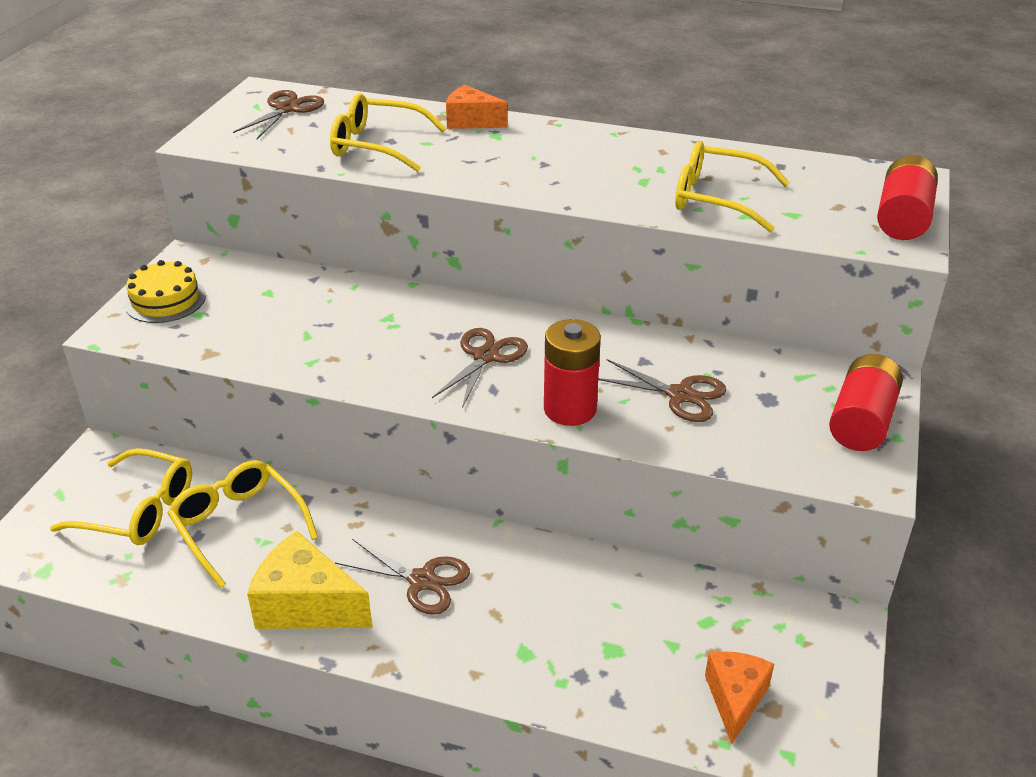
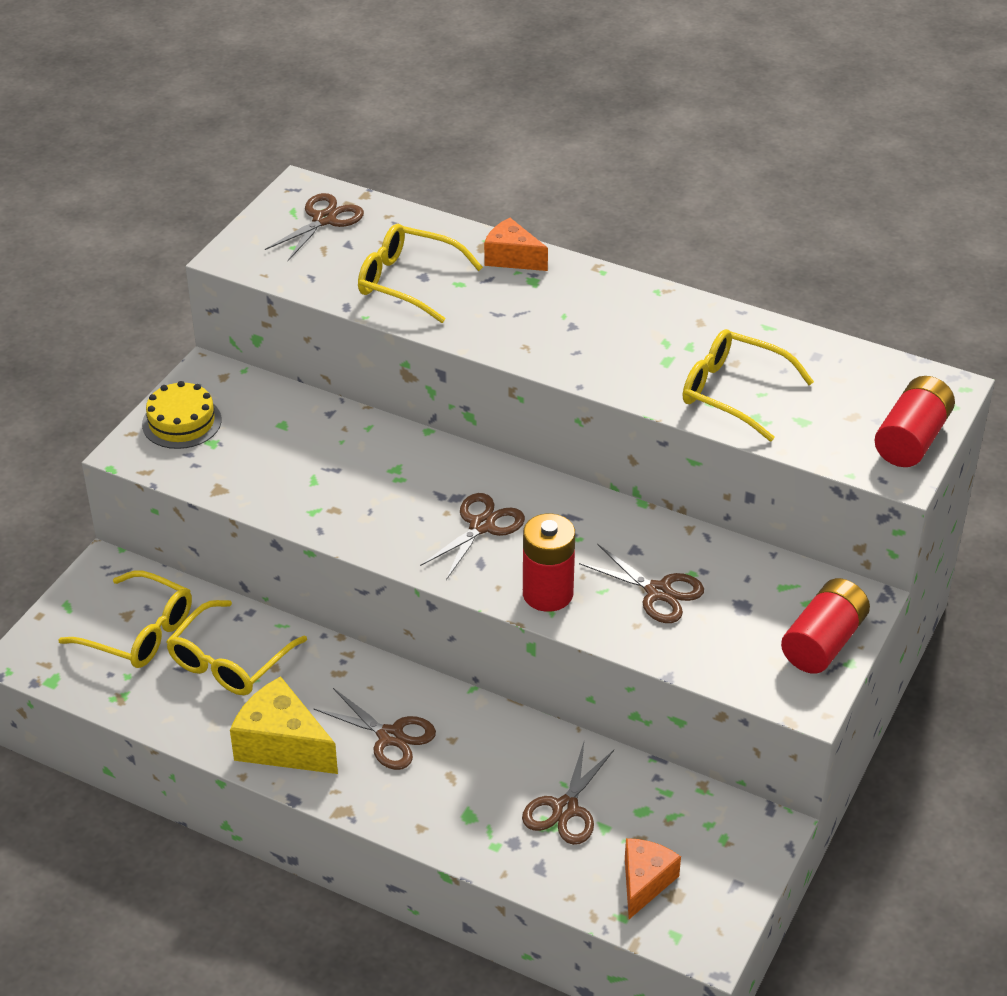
camera: 10 degrees right, 5 degrees up
yellow glasses [168,460,318,588] -> yellow glasses turned 120 degrees counterclockwise [166,600,307,695]
none -> brown scissors [522,742,614,845]

